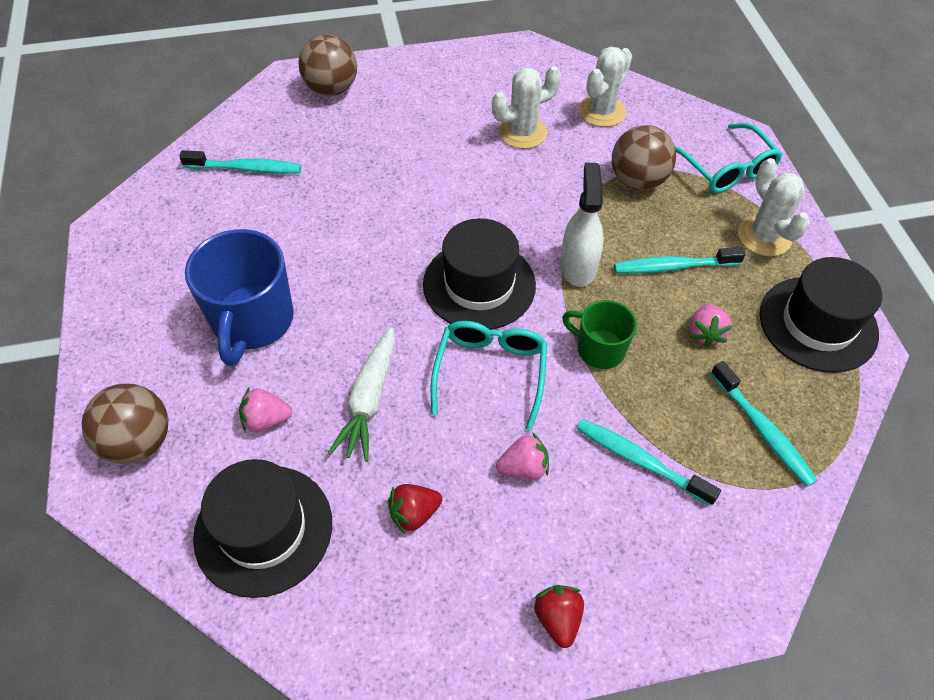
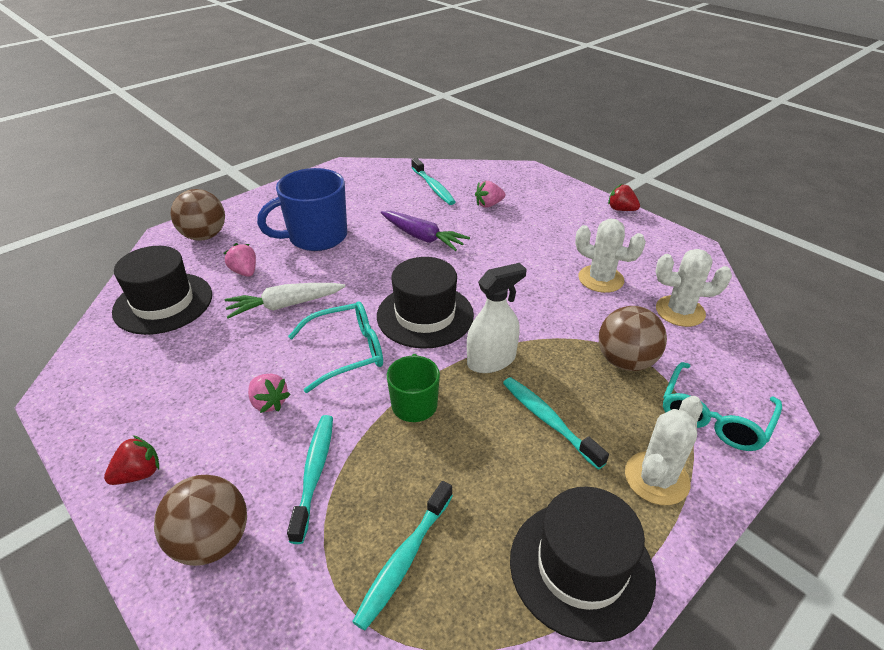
camera: 60 degrees right, 15 degrees down
brown ball [298,35,357,96] -> brown ball moved to [154,475,247,566]
red strawberry [388,484,442,534] -> red strawberry moved to [608,184,640,211]
pink strawberry [689,303,732,347] -> pink strawberry moved to [475,181,505,207]
none -> purple carrot [381,211,470,251]

